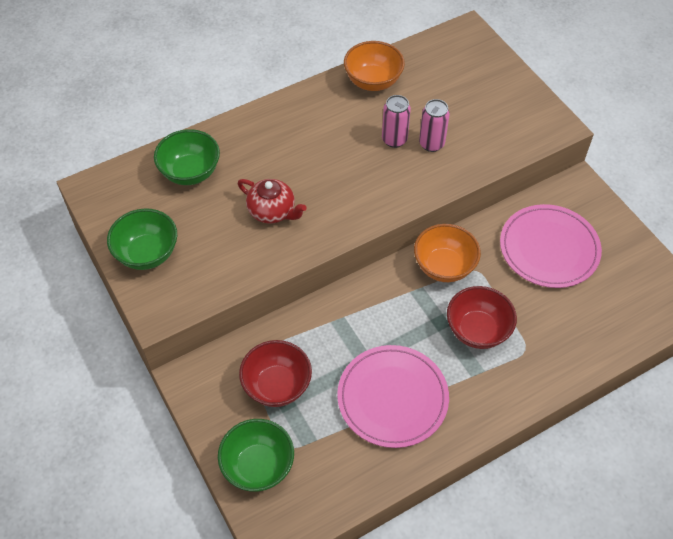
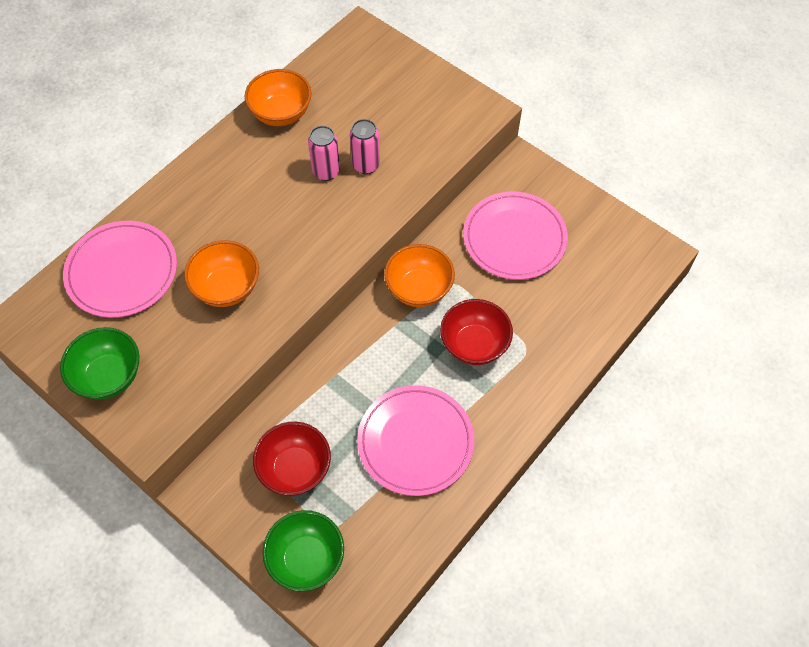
camera: 20 degrees left, 5 degrees up
green bowl [154,129,220,185] -> pink plate [63,221,177,318]
red teapot [238,179,307,223] -> orange bowl [184,240,259,307]

